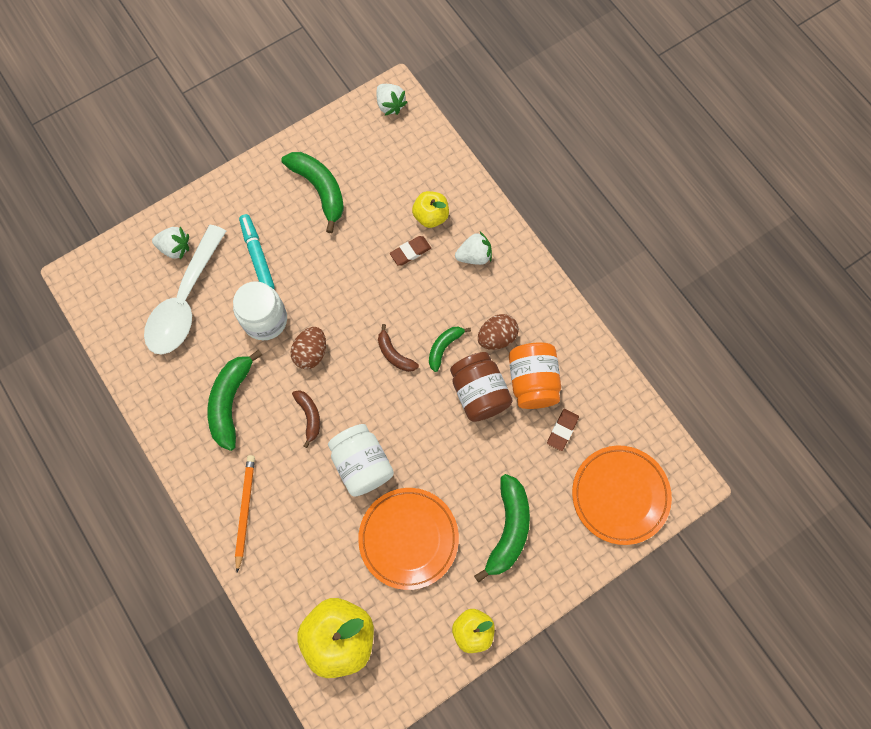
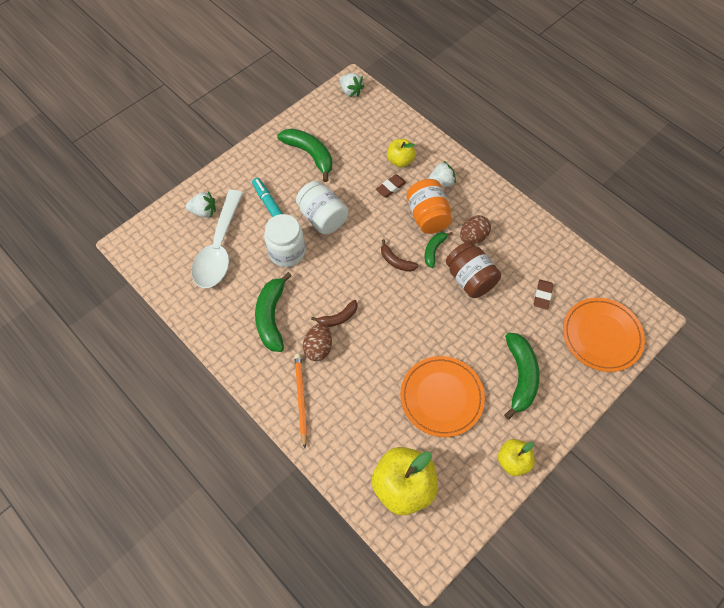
camera: 10 degrees left, 10 degrees down
brown egg [291,327,326,369] -> brown egg moved to [303,324,332,361]
brown banana [292,390,320,448] -> brown banana turned 90 degrees clockwise [311,300,357,327]
white jar [328,424,394,497] -> white jar moved to [296,181,348,234]
orange jar [509,342,561,409] -> orange jar moved to [406,179,452,234]

